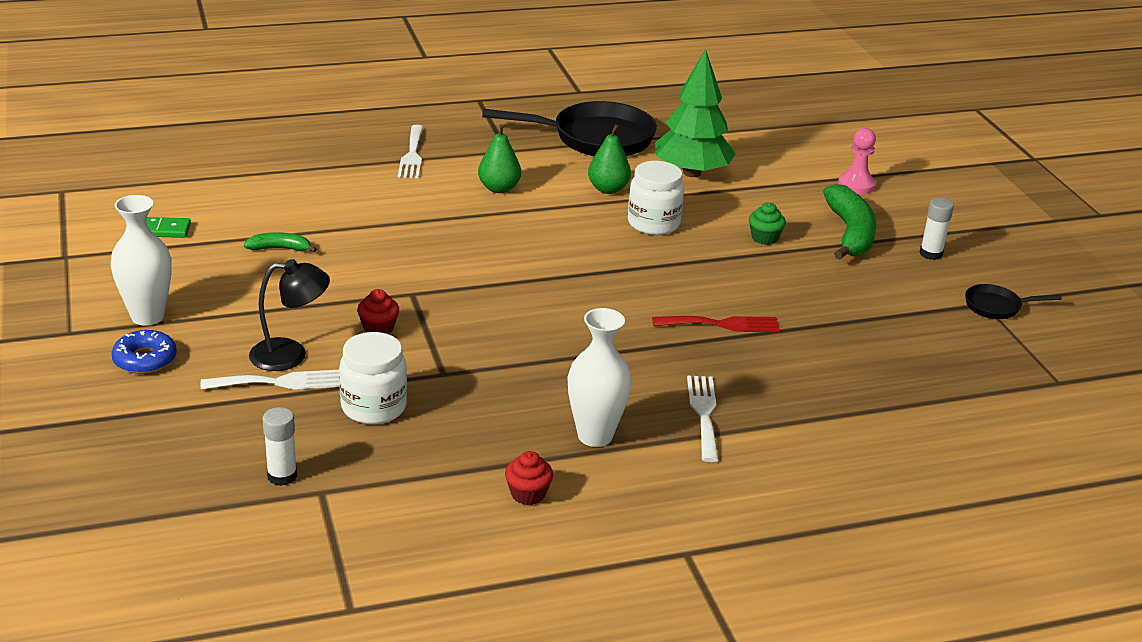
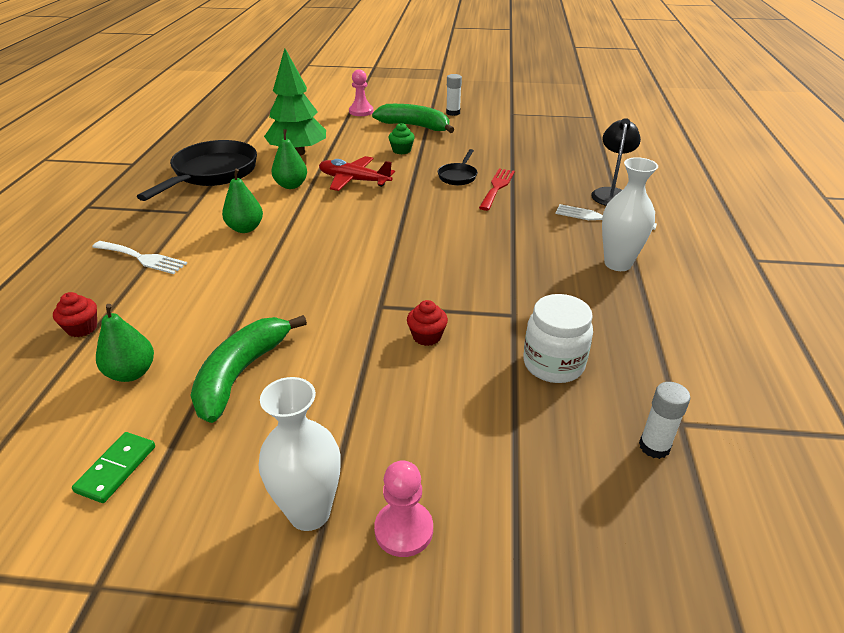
camera: 65 degrees left, 5 degrees up
blue donut [112,330,177,374] -> pink pawn [374,460,433,557]
white fork [201,370,340,390] -> none
green banana [244,232,317,252] -> green banana [190,315,307,423], size x1.98
black lamp [249,259,330,371] -> black lamp moved to [591,118,641,206]
red cupcake [505,451,553,505] -> red cupcake moved to [53,292,97,337]
white jar [628,161,684,235] -> red plane [319,156,395,191]
black pan [965,284,1062,319] -> black pan moved to [438,149,477,185]
none -> green pear [96,304,154,382]

